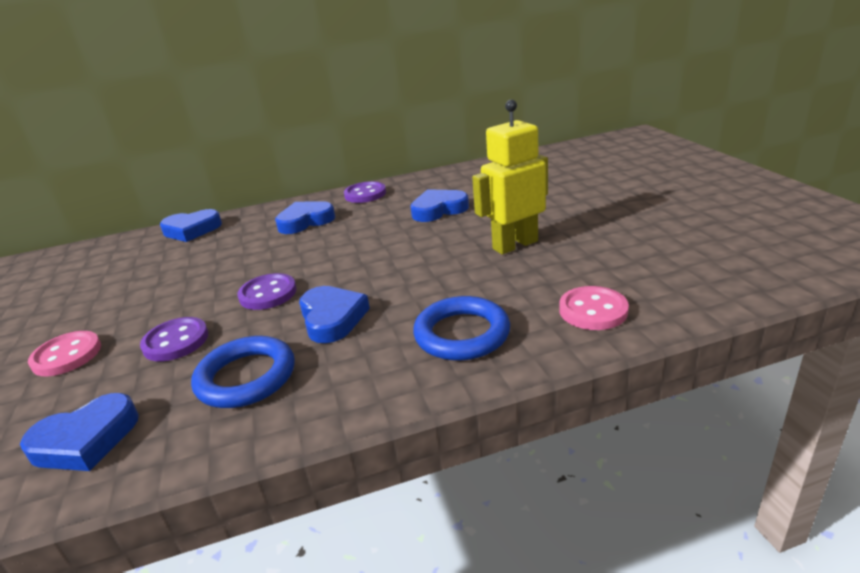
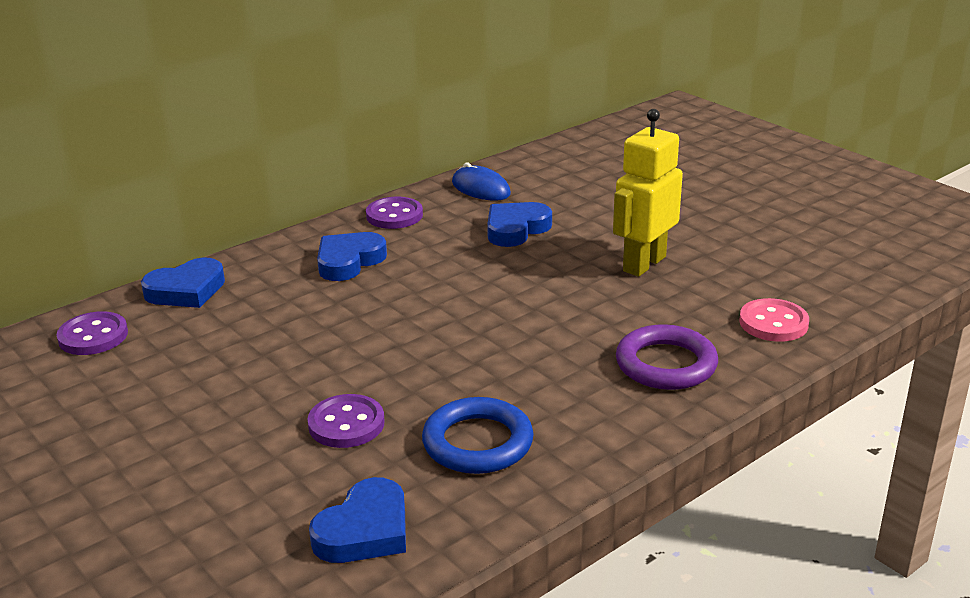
camera: 25 degrees left, 0 degrees up
pink button [28,331,101,376] -> none
purple button [237,273,297,310] -> purple button moved to [57,311,128,355]
blue heart [299,286,370,343] -> none
blue ring [413,296,510,361] -> purple ring [616,324,718,390]
none -> blue mouse [452,163,511,201]

